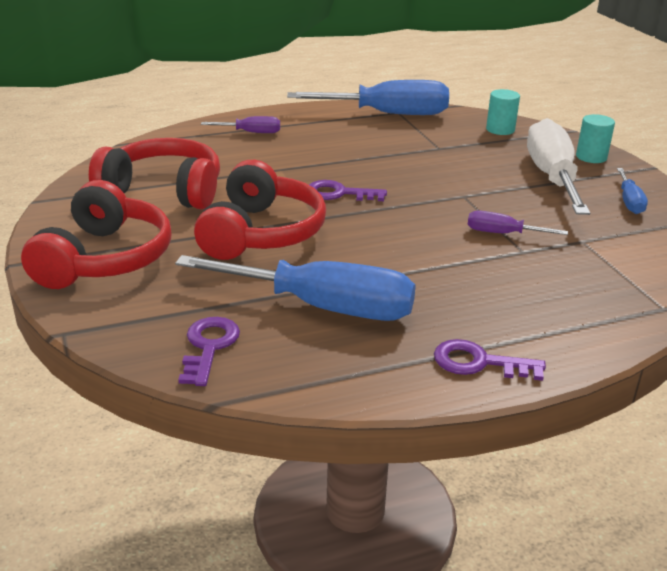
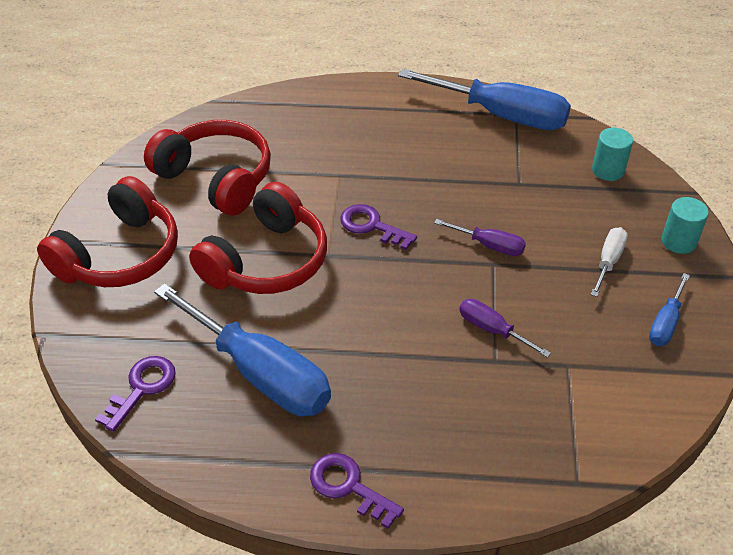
camera: 25 degrees right, 15 degrees up
purple screwdriver [201,116,280,133] -> purple screwdriver moved to [434,219,526,256]
white screwdriver [527,118,590,215] -> white screwdriver [591,227,628,297], size x0.47

